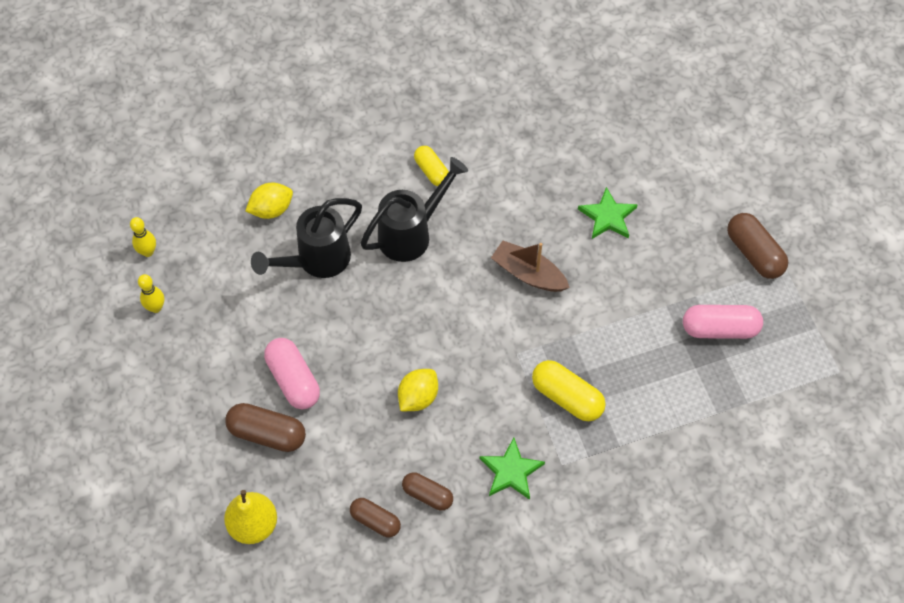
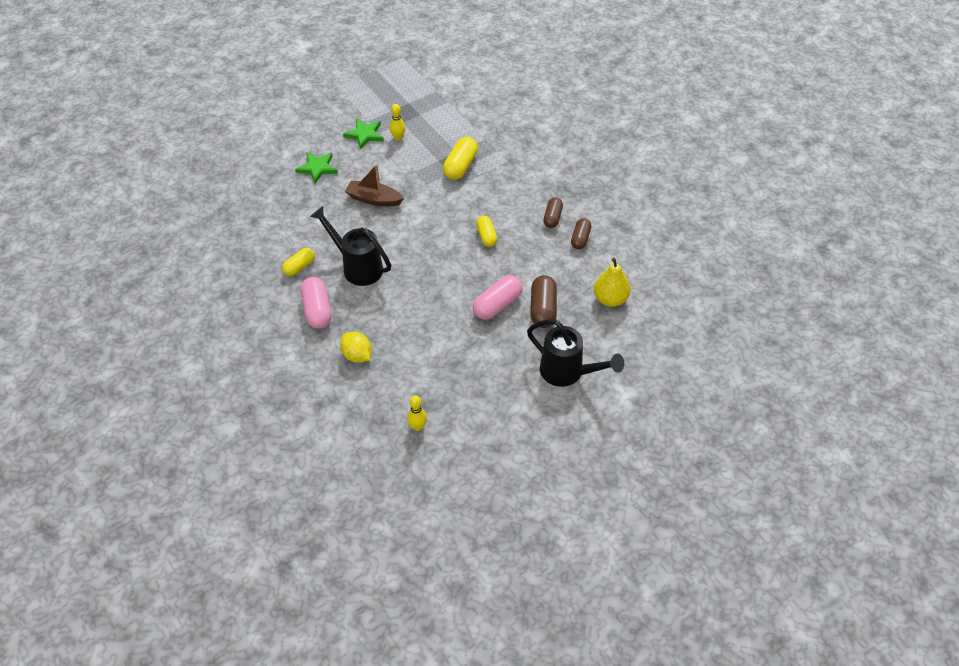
camera: 105 degrees left, 10 degrees down
yellow bowling pin [138,274,164,313] -> yellow bowling pin moved to [390,104,405,141]
black watering can [251,198,362,278] -> black watering can moved to [527,319,624,387]
yellow lemon [398,369,438,411] -> yellow capsule [476,216,497,247]
green star [480,438,545,500] -> green star moved to [343,119,384,150]
brown boat [491,241,570,292] -> brown boat turned 90 degrees clockwise [345,164,404,206]
pink capsule [683,305,763,339] -> pink capsule moved to [300,277,332,329]
brown capsule [727,213,788,279] -> none

